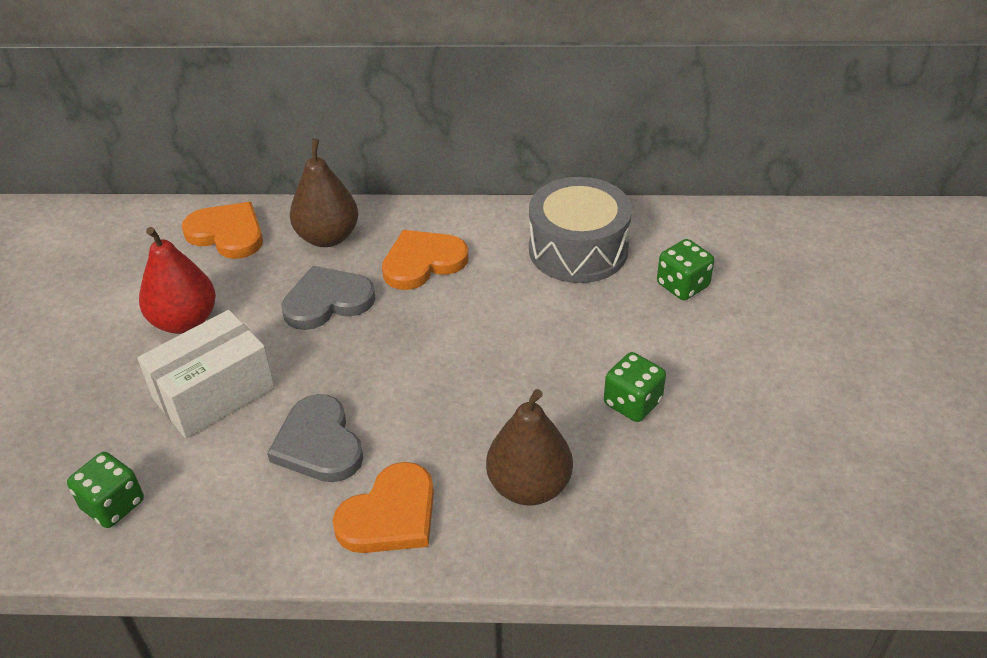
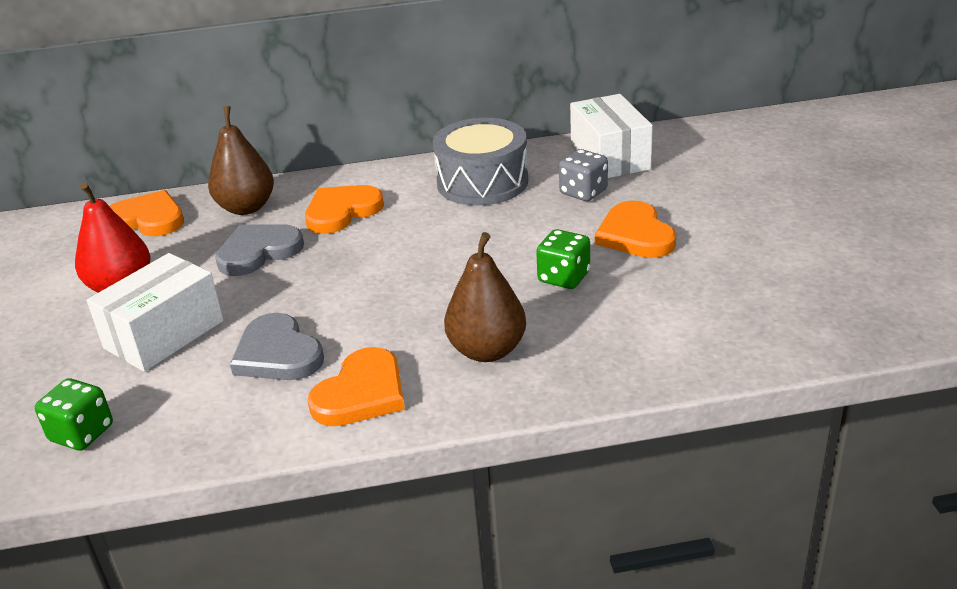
camera: 10 degrees left, 10 degrees down
green dice [657,239,714,300] -> grey dice [559,149,608,201]
none -> white box [570,94,653,178]
none -> orange heart [595,201,676,258]

